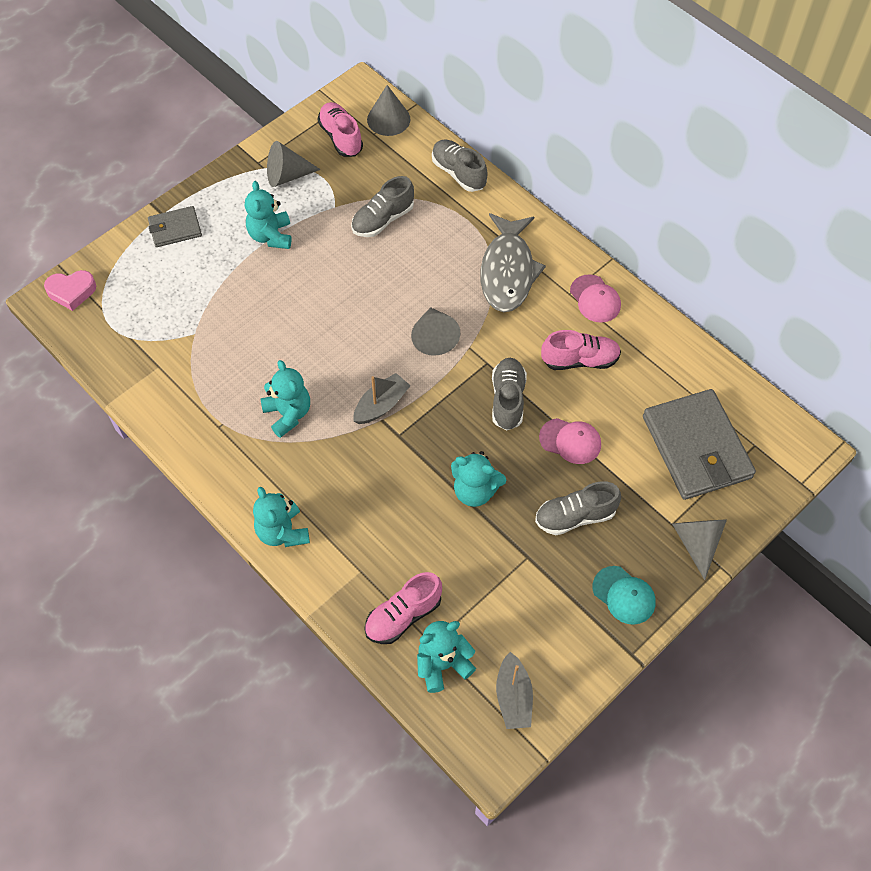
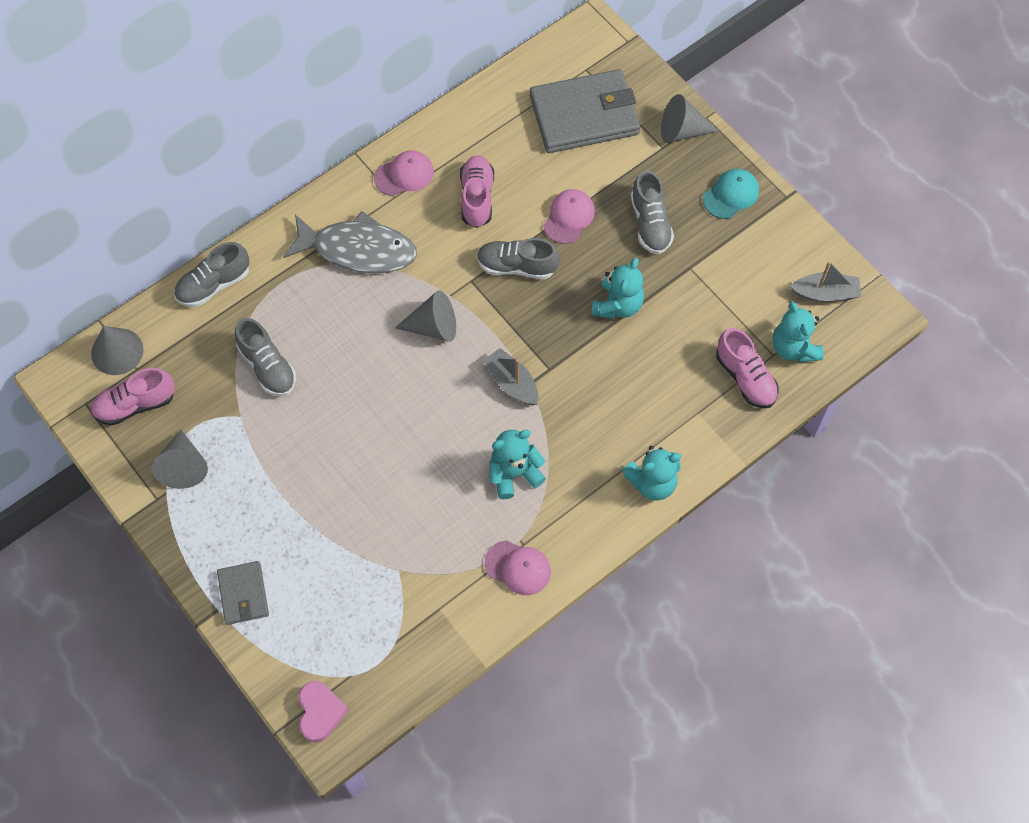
camera: 85 degrees left, 5 degrees up
turquoise teddy bear [245,181,292,249] -> none
none -> pink cap [485,540,551,595]

